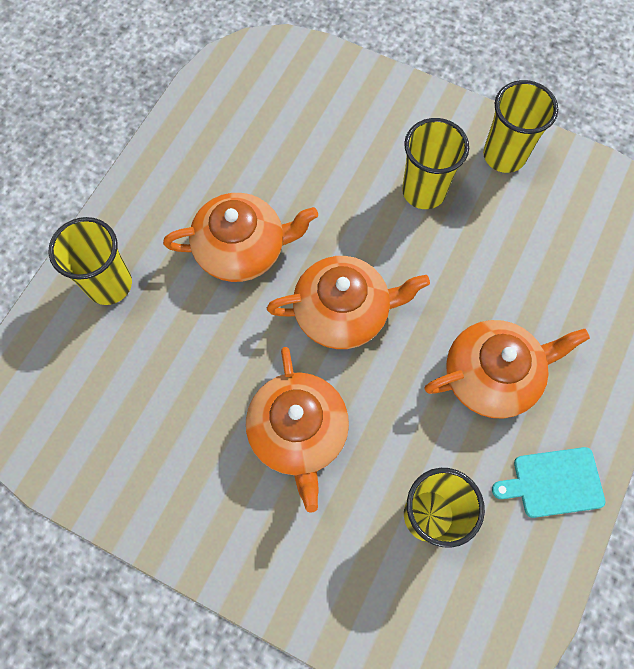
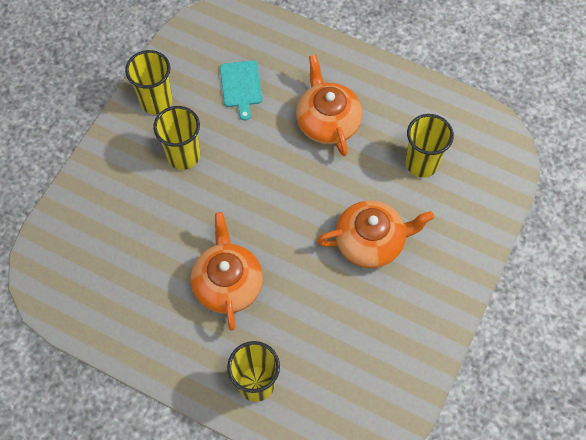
camera: 90 degrees left, 5 degrees down
orange teapot [267,256,430,349] -> none
turquoise cutting board [492,447,605,518] -> turquoise cutting board moved to [220,60,262,121]

